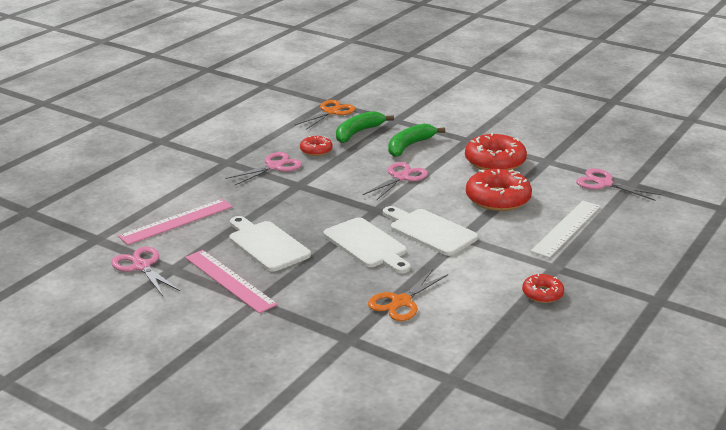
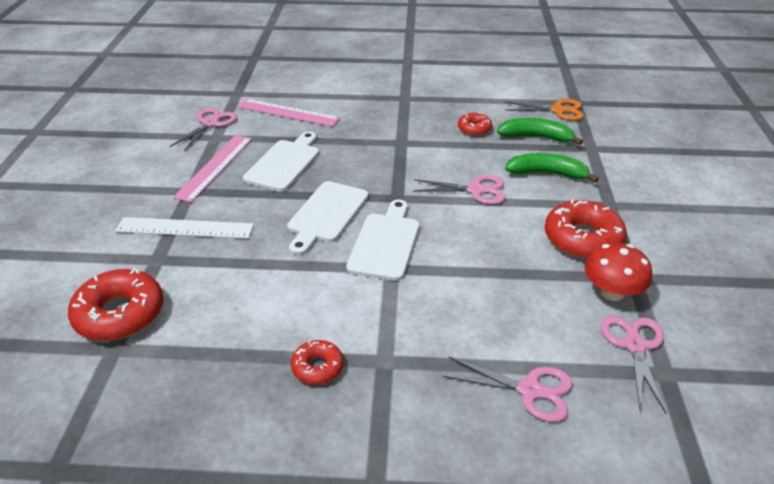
camera: 60 degrees right, 10 degrees up
pink scissors [225,152,302,186] -> pink scissors moved to [443,357,573,422]
orange scissors [368,269,448,321] -> none
red donut [466,169,532,211] -> red donut moved to [68,268,164,341]
white ruler [531,201,601,258] -> white ruler moved to [115,217,254,239]
none -> red mushroom [585,243,652,301]

